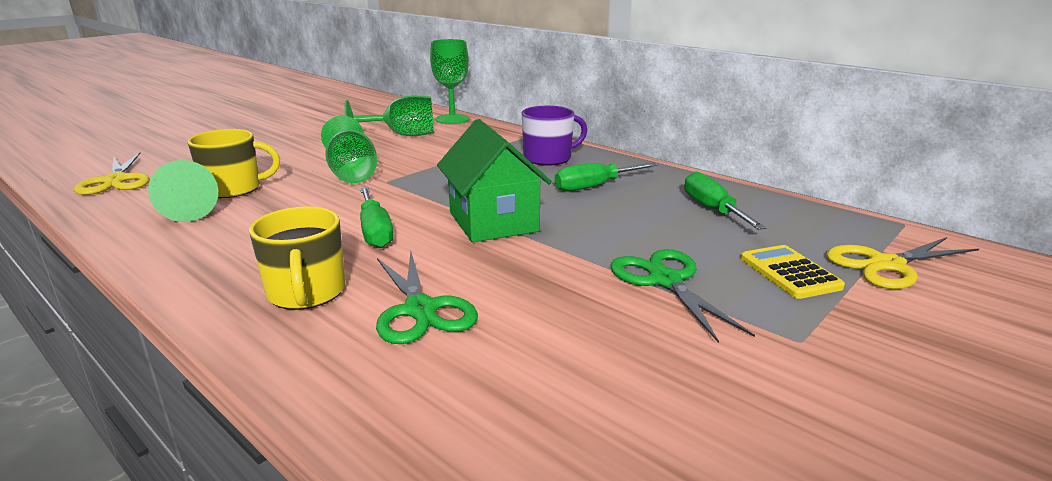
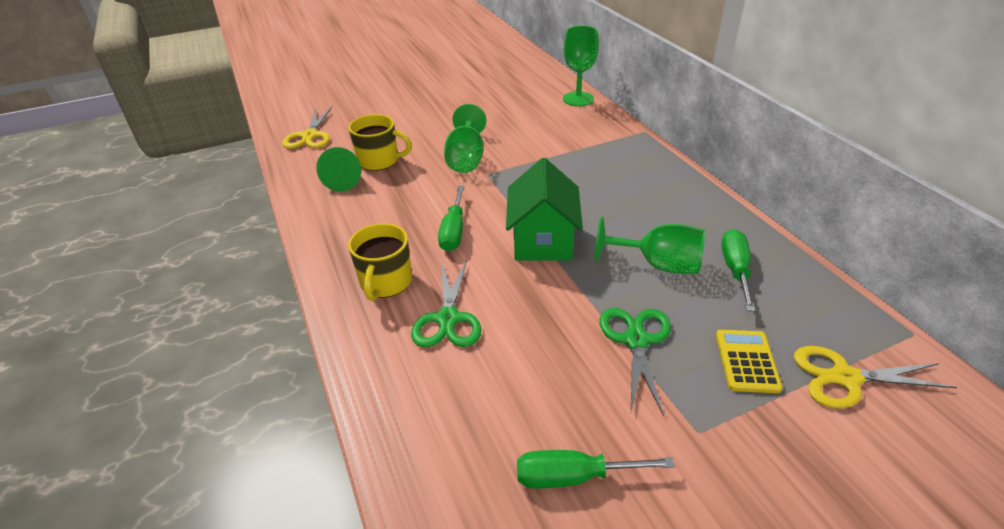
camera: 25 degrees right, 15 degrees up
green goblet [345,95,434,136] -> green goblet moved to [595,217,705,274]
purple mug [522,106,588,166] -> none
green screwdriver [555,163,657,192] -> green screwdriver moved to [517,450,675,488]

